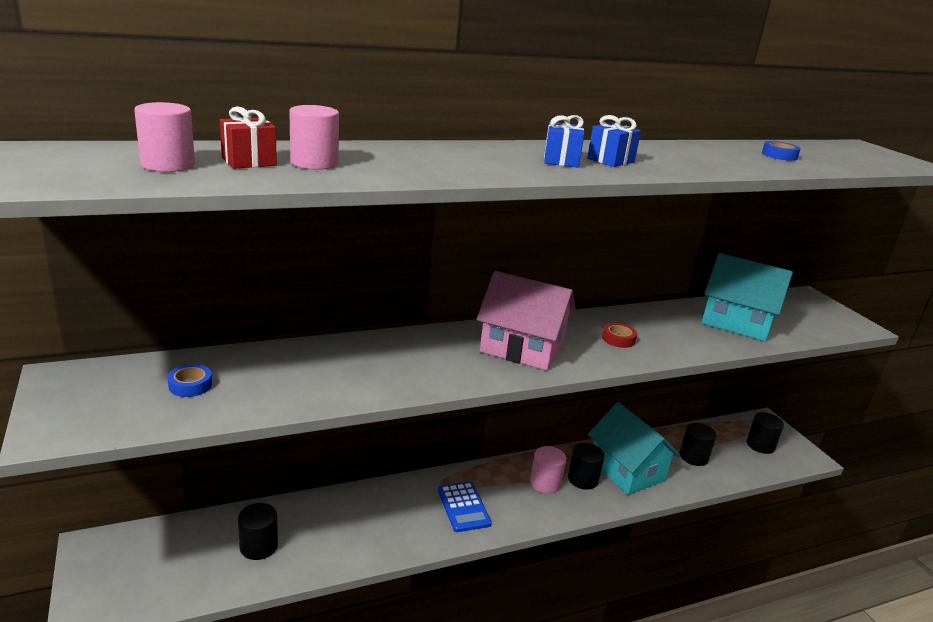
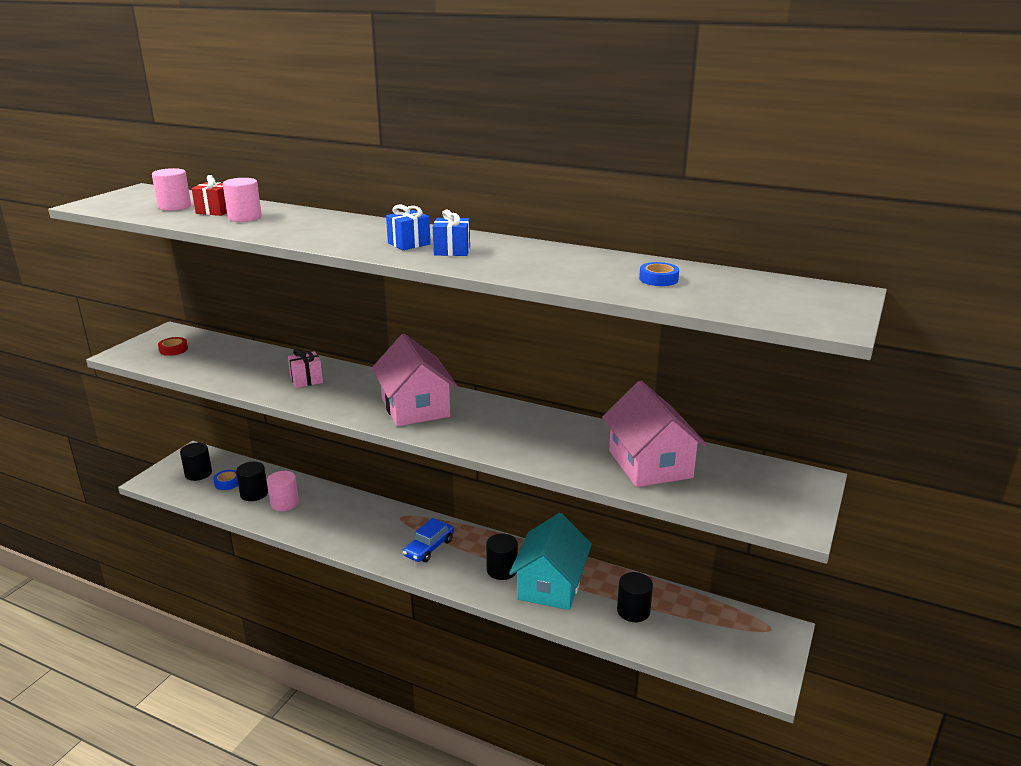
camera: 50 degrees right, 0 degrees up
blue tape [168,364,212,397] -> blue tape moved to [213,470,238,490]
blue calculator [438,481,492,532] -> none
pink cylinder [530,446,566,494] -> pink cylinder moved to [267,471,299,511]
red tape [602,323,637,348] -> red tape moved to [158,337,188,356]
turquoise house [702,253,793,342] -> pink house [602,381,707,487]
black cylinder [746,412,784,454] -> black cylinder moved to [180,443,212,481]
none -> pink gift [288,348,323,388]
none -> blue car [403,518,454,562]

